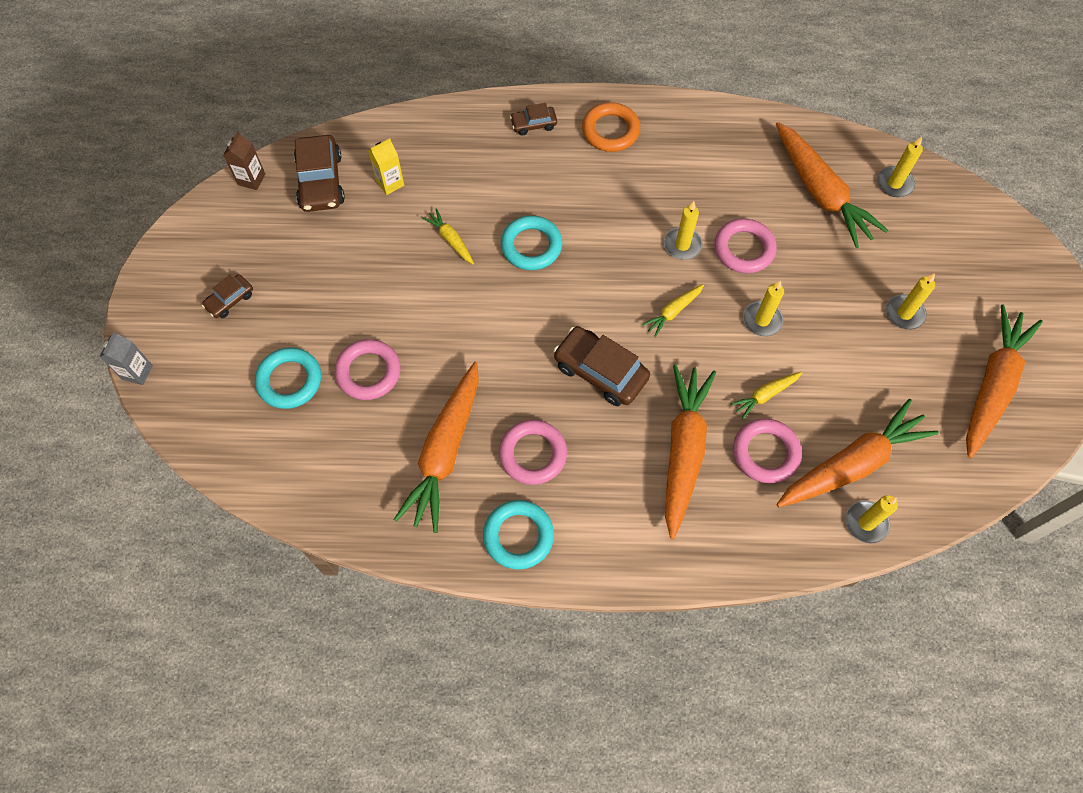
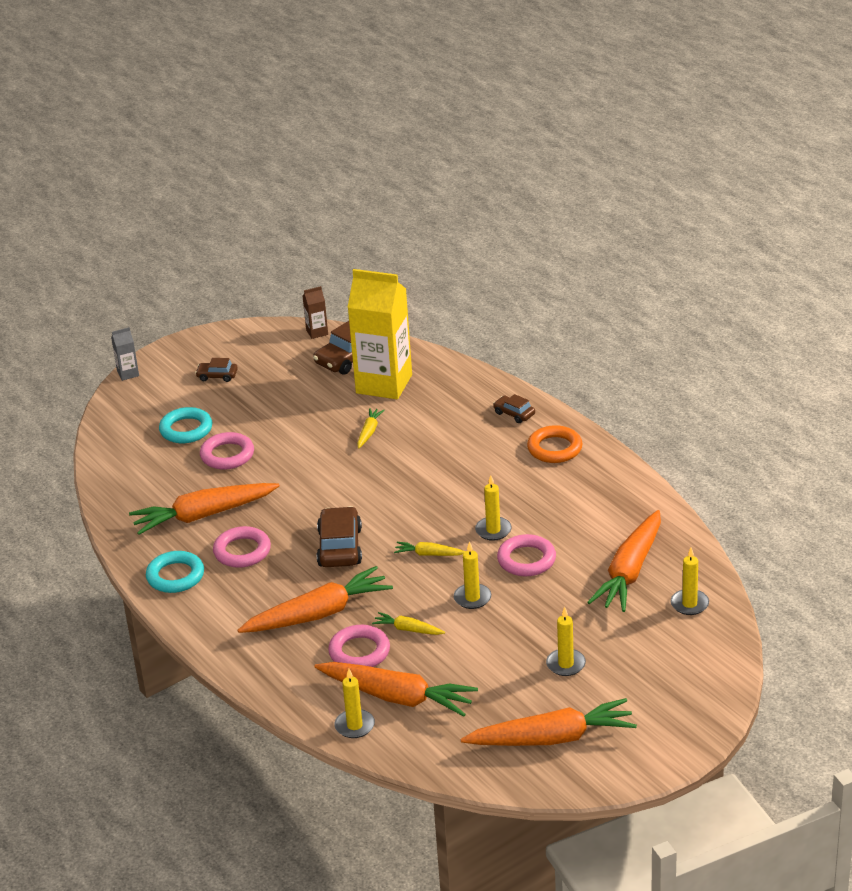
camera: 55 degrees right, 30 degrees down
yellow carton [368,138,404,195] -> yellow carton [348,269,412,399], size x2.43
turquoise ring [501,216,562,270] -> none

